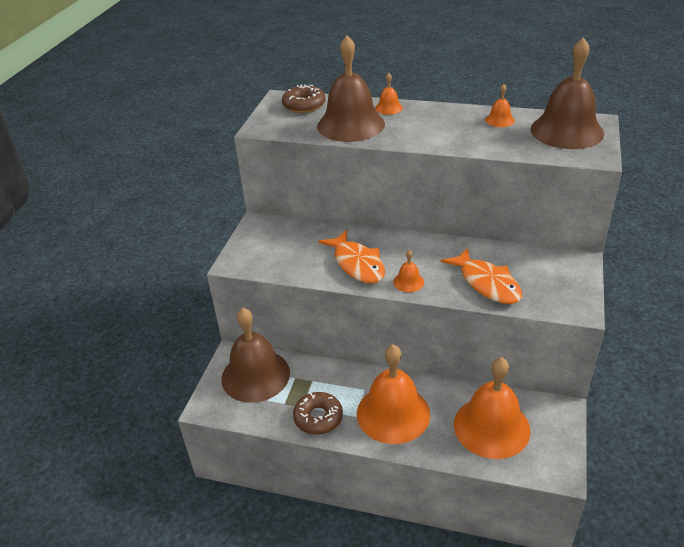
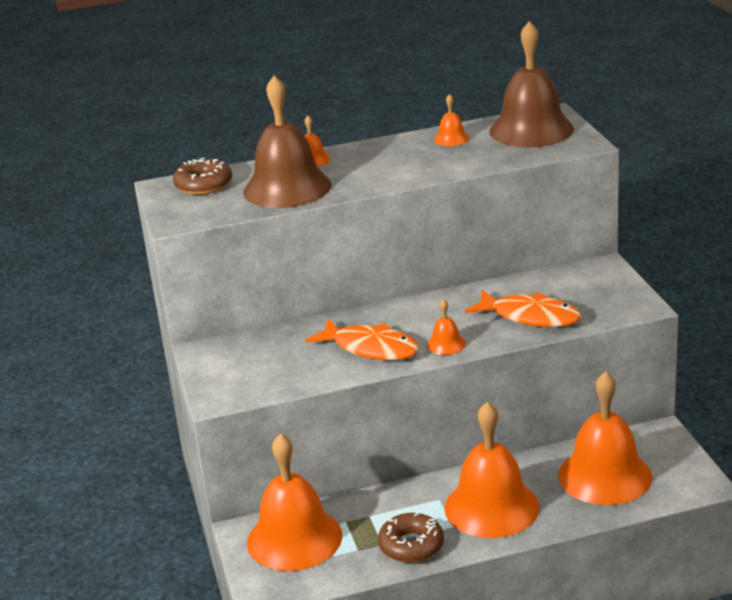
camera: 30 degrees left, 10 degrees down
brown bell [221,308,290,403] -> orange bell [247,433,342,571]

